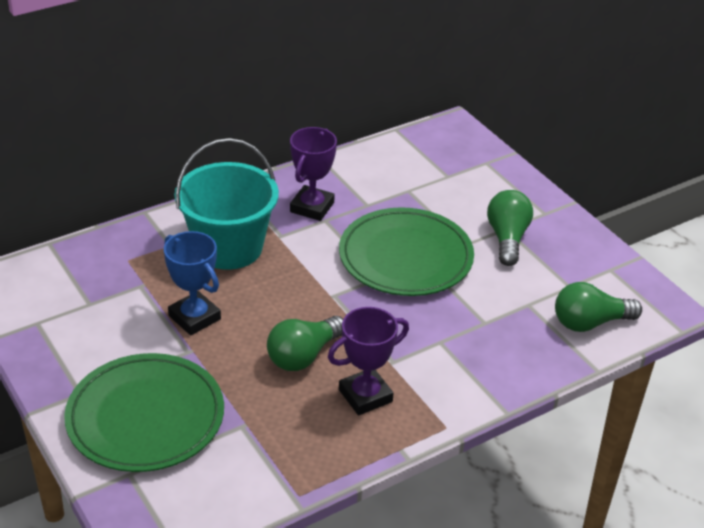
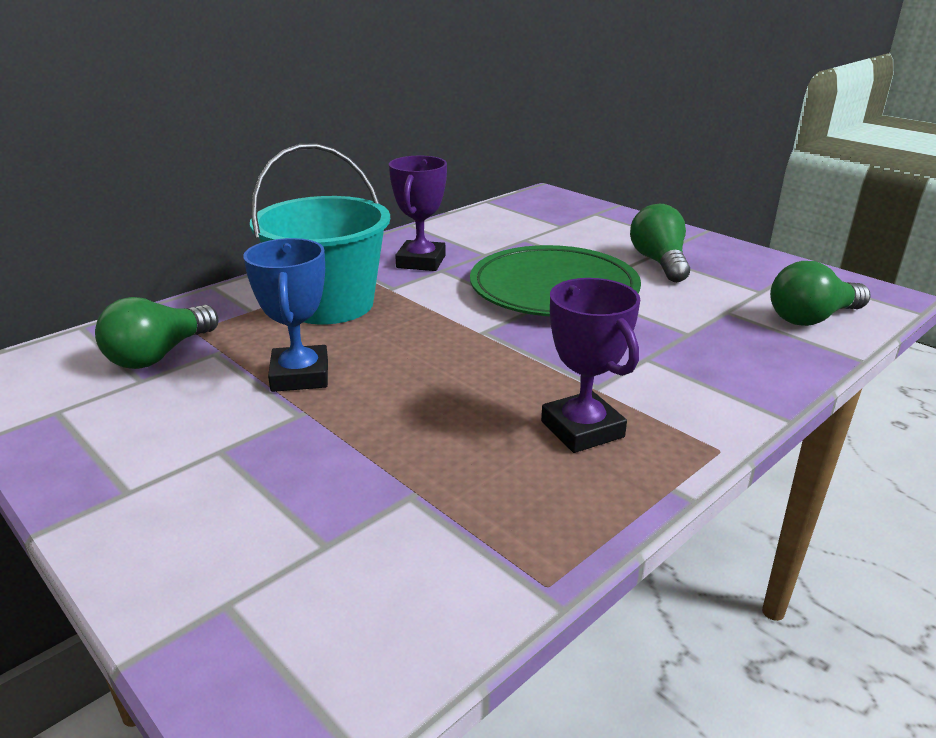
camera: 10 degrees left, 10 degrees down
green plate [64,353,224,472] -> none
blue trophy [164,231,221,335] -> blue trophy turned 45 degrees clockwise [243,238,328,392]
green light bulb [267,316,343,371] -> green light bulb moved to [95,297,218,369]
purple trophy [328,307,409,415] -> purple trophy turned 75 degrees counterclockwise [541,278,640,453]

